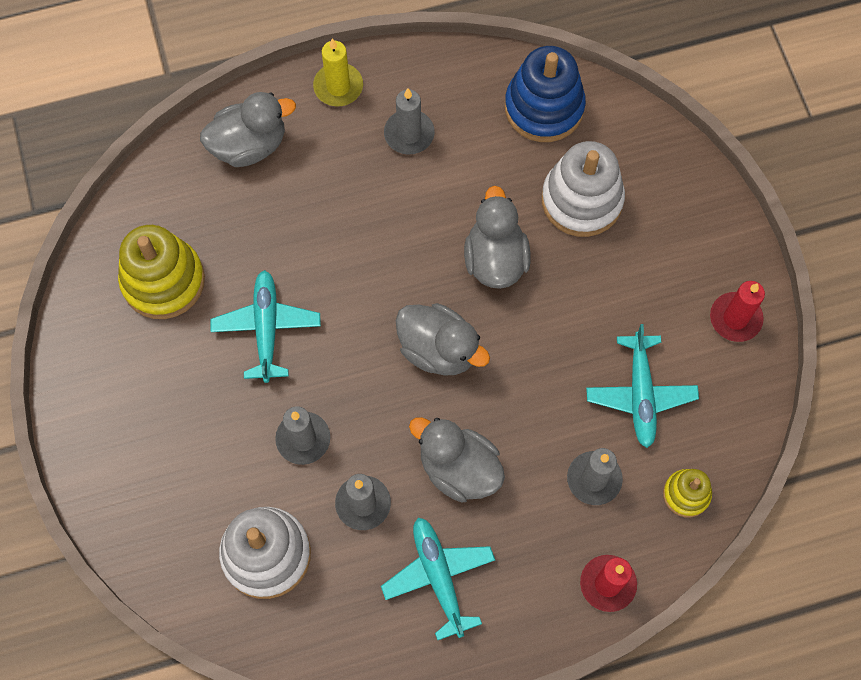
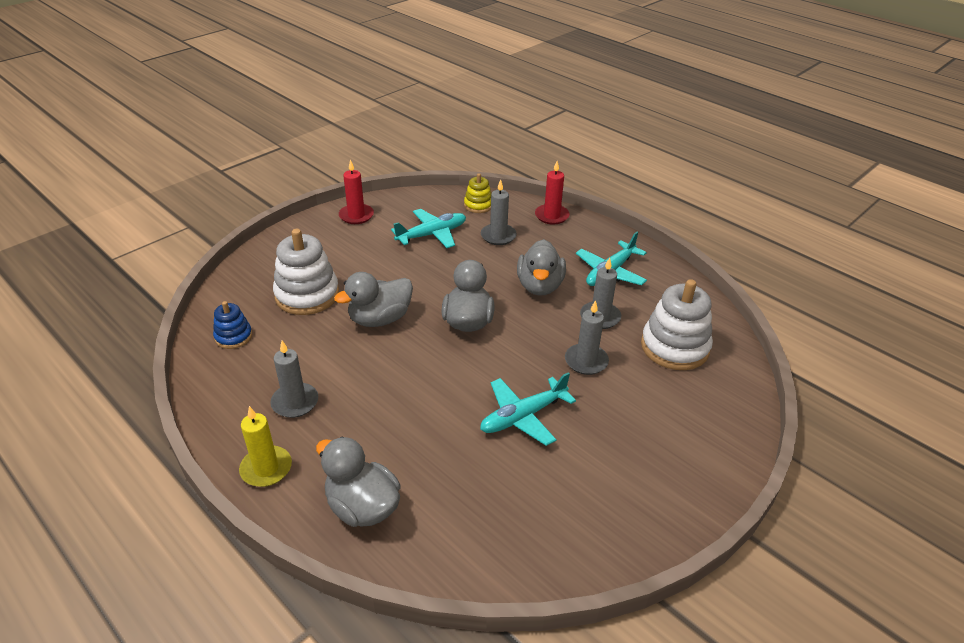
camera: 120 degrees left, 30 degrees down
yellow stacking toy [118,225,205,319] -> none
blue stacking toy [505,46,586,142] -> blue stacking toy [213,301,252,349], size x0.54

